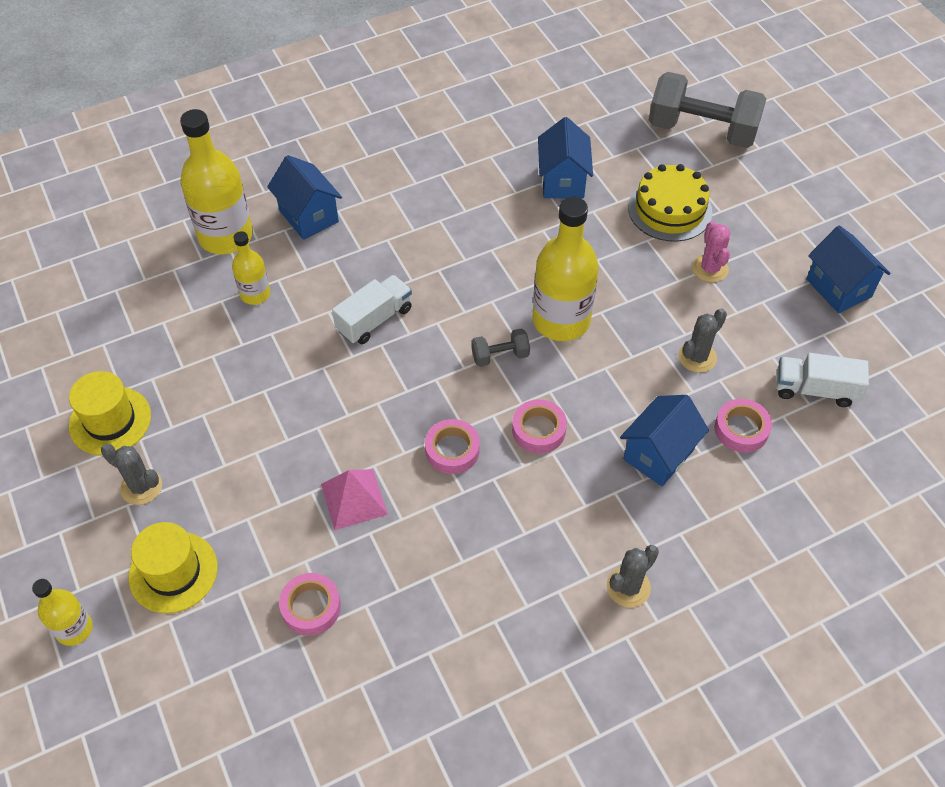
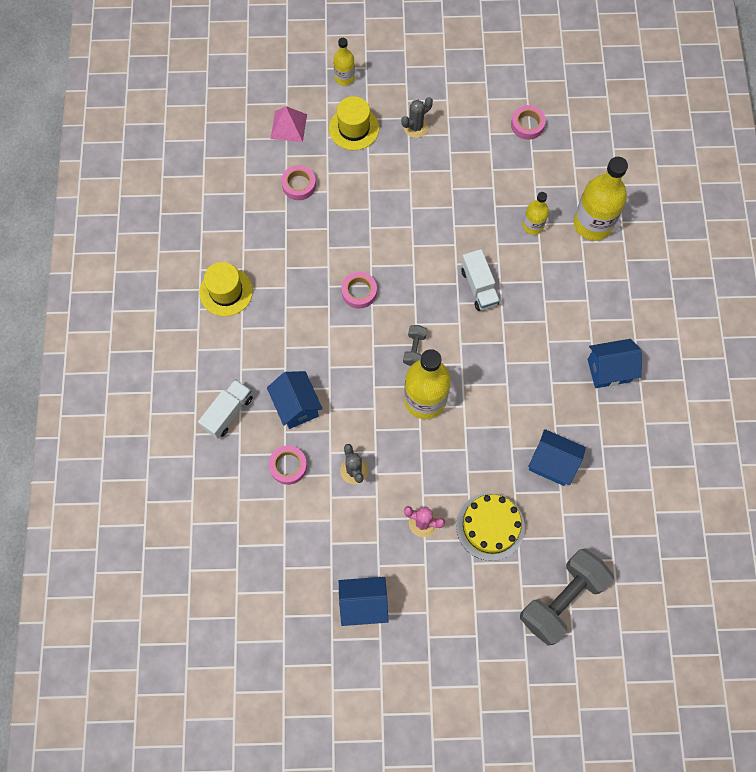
camera: 115 degrees right, 15 degrees up
yellow hat [69,371,151,455] -> yellow hat moved to [199,262,253,316]
blue house [267,155,342,240] -> blue house moved to [587,339,642,388]
pink pyramid [321,469,388,530] -> pink pyramid moved to [271,106,307,142]
pink tape [512,399,567,453] -> pink tape moved to [511,105,546,140]
grey cactus [607,545,659,608] -> none
white truck [776,353,869,407] -> white truck moved to [198,379,253,439]

